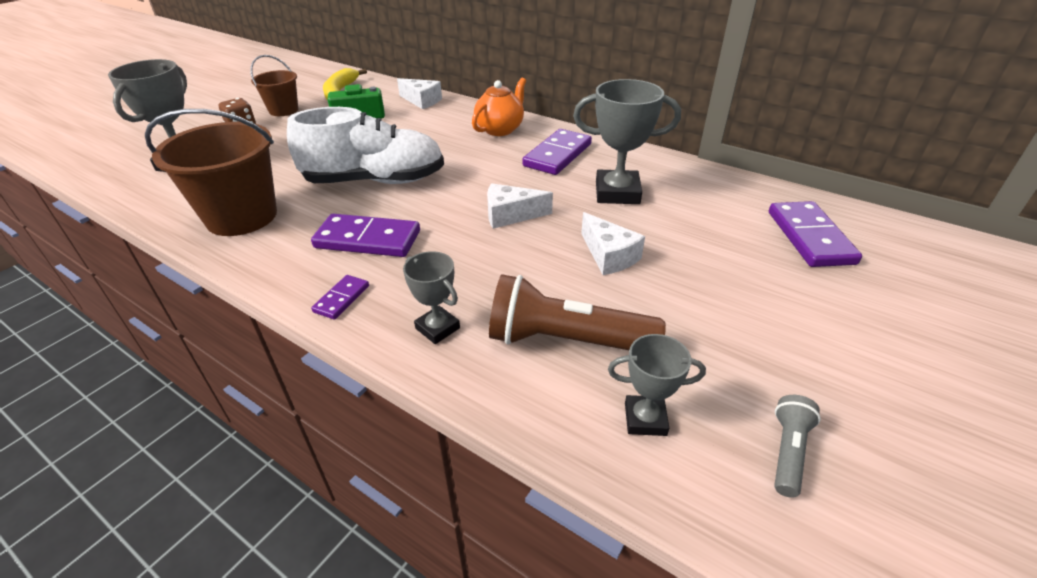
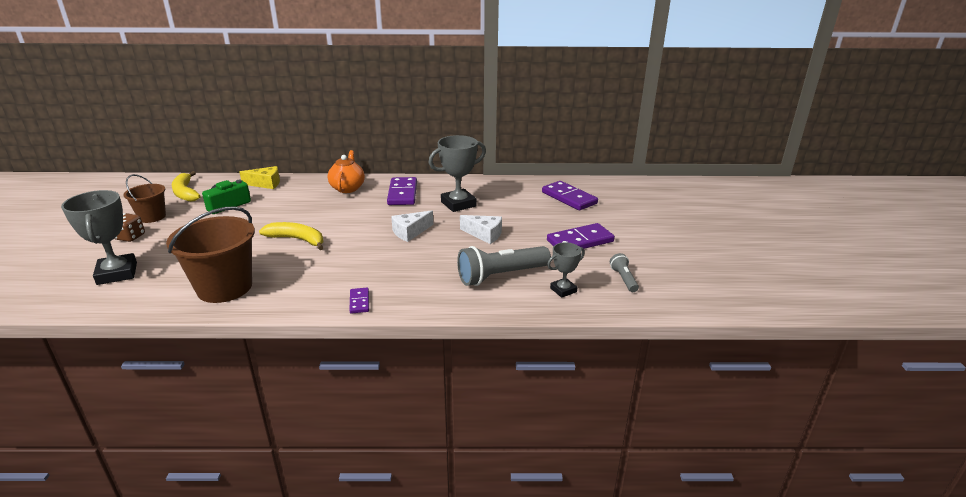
camera: 35 degrees left, 10 degrees down
white shoe [287,107,444,184] -> yellow banana [259,222,323,250]
purple domino [311,214,420,257] -> purple domino moved to [547,223,615,249]
white cheese [397,78,442,109] -> yellow cheese [239,166,280,189]
grey trophy [403,251,460,344] -> none
brown flashlight [489,274,666,350] -> grey flashlight [457,246,551,286]

